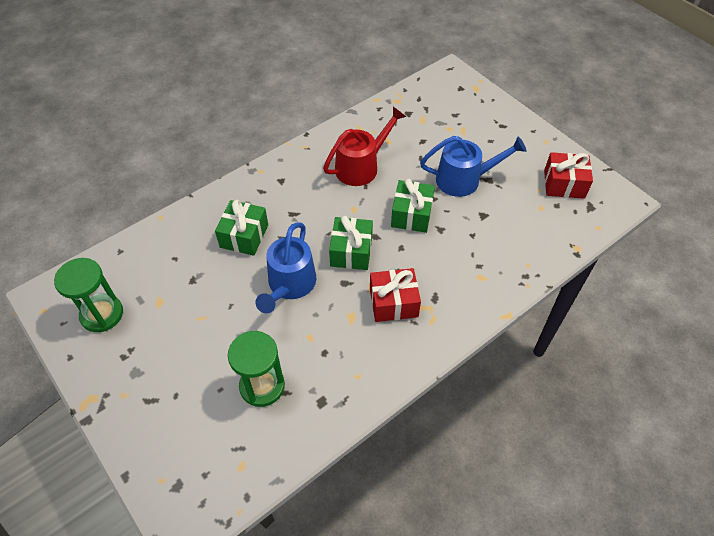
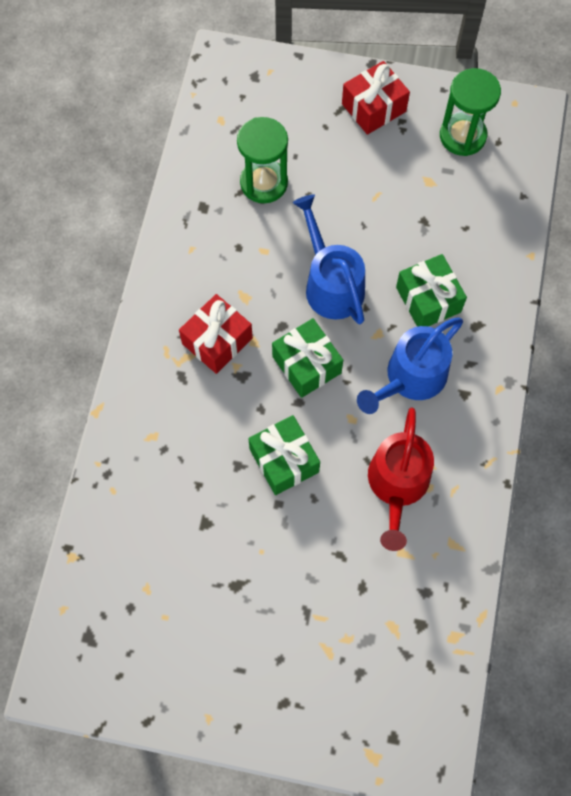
camera: 140 degrees right, 15 degrees up
blue watering can [420,136,526,197] -> blue watering can moved to [357,317,463,414]
red gift [544,152,593,199] -> red gift moved to [342,61,410,135]

